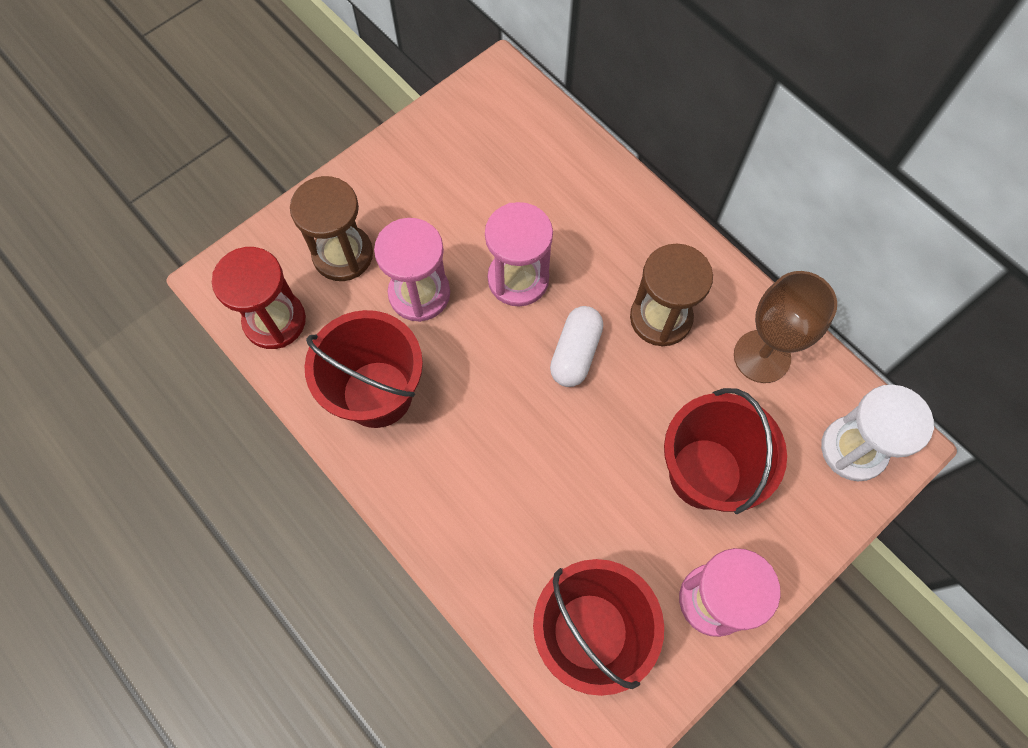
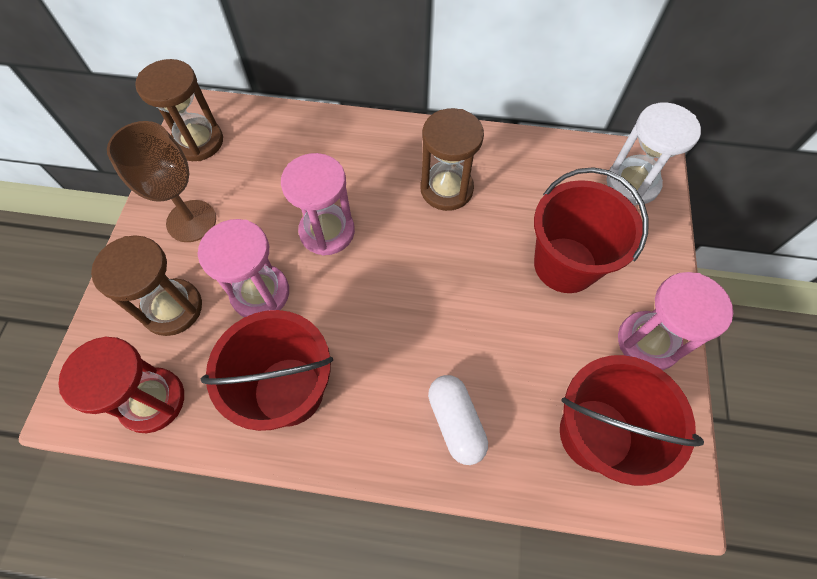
camera: 40 degrees left, 5 degrees down
white capsule [550,306,603,387] -> white capsule moved to [428,375,488,465]
brown goblet [734,271,837,383] -> brown goblet moved to [107,121,216,242]
none -> brown hourglass [135,59,223,161]

